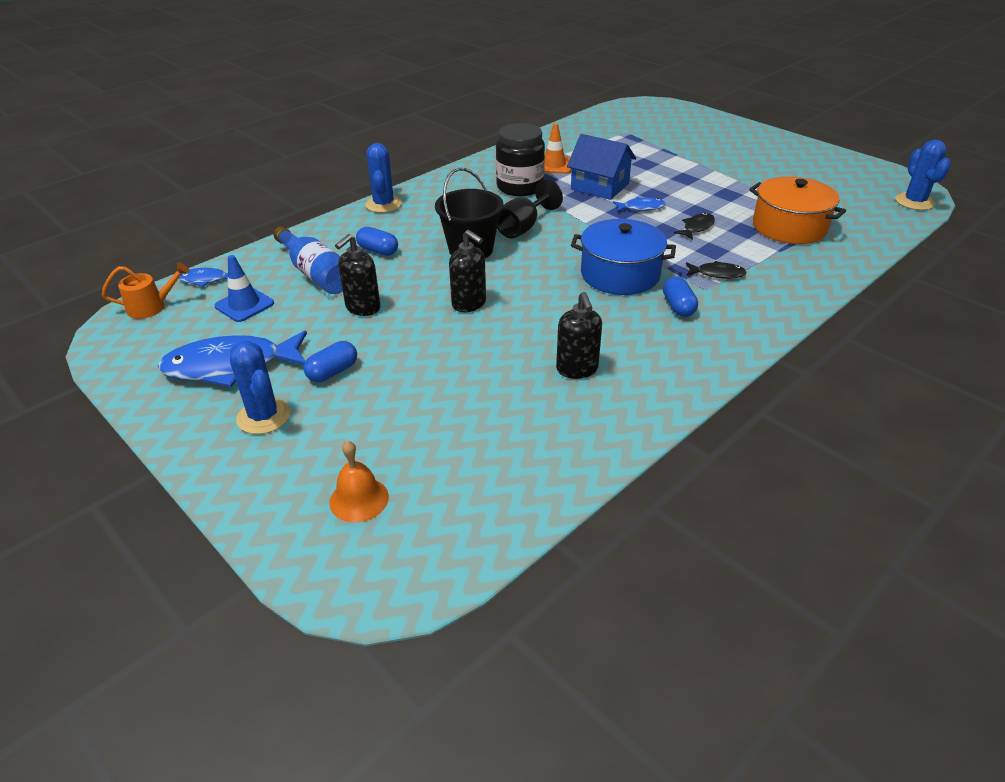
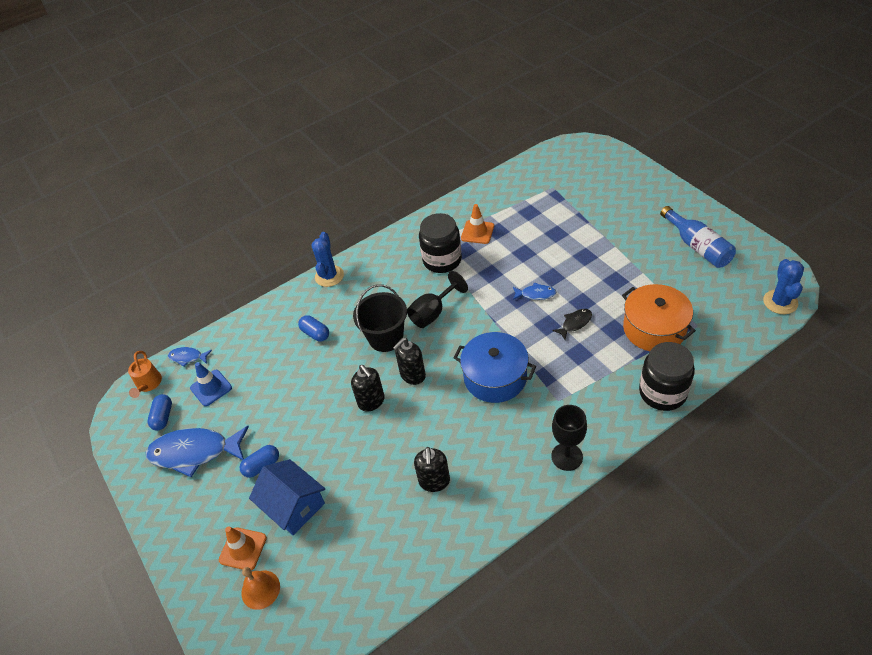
camera: 15 degrees right, 10 degrees up
orange watering can [102,262,190,319] -> orange watering can turned 90 degrees clockwise [128,351,162,398]
blue cactus [230,341,291,434] -> none
blue bottle [274,226,343,294] -> blue bottle moved to [660,206,736,268]
black soap dispenser [335,234,380,316] -> black soap dispenser moved to [393,338,426,385]
blue house [567,134,636,200] -> blue house moved to [249,459,325,535]
blue capsule [663,276,698,317] -> blue capsule moved to [147,394,172,431]
black fish [686,261,747,279] -> none
none -> orange traffic cone [219,526,267,570]
none -> black goblet [551,405,587,471]
none -> black jar [639,342,695,411]

